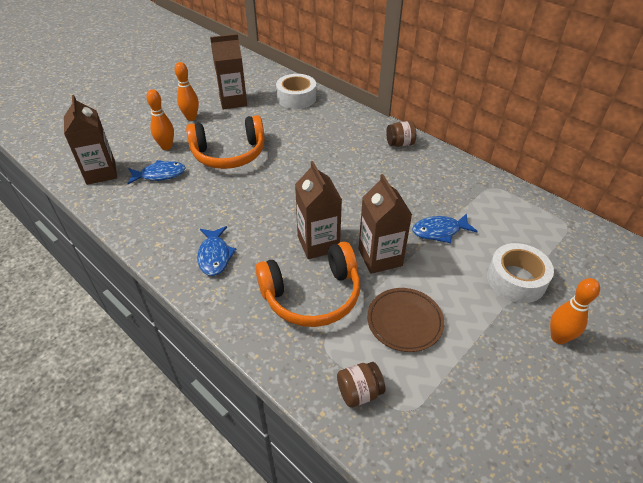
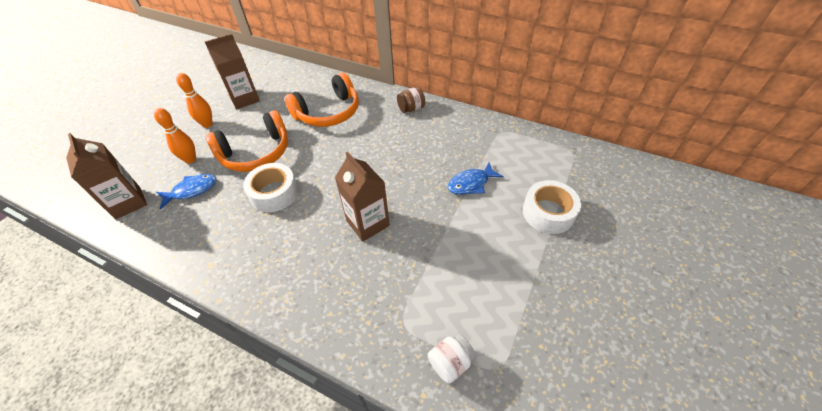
camera: 15 degrees left, 5 degrees up
blue fish [197,226,236,276] -> none
orange headphones [255,242,360,327] -> orange headphones moved to [284,73,359,127]
white tape [276,74,316,109] -> white tape moved to [243,163,298,212]
brown jar [337,362,386,408] -> white jar [428,333,476,383]
brown carton [359,174,412,274] -> none
brown plate [367,288,444,352] -> none
orange bowling pin [550,278,600,344] -> none

